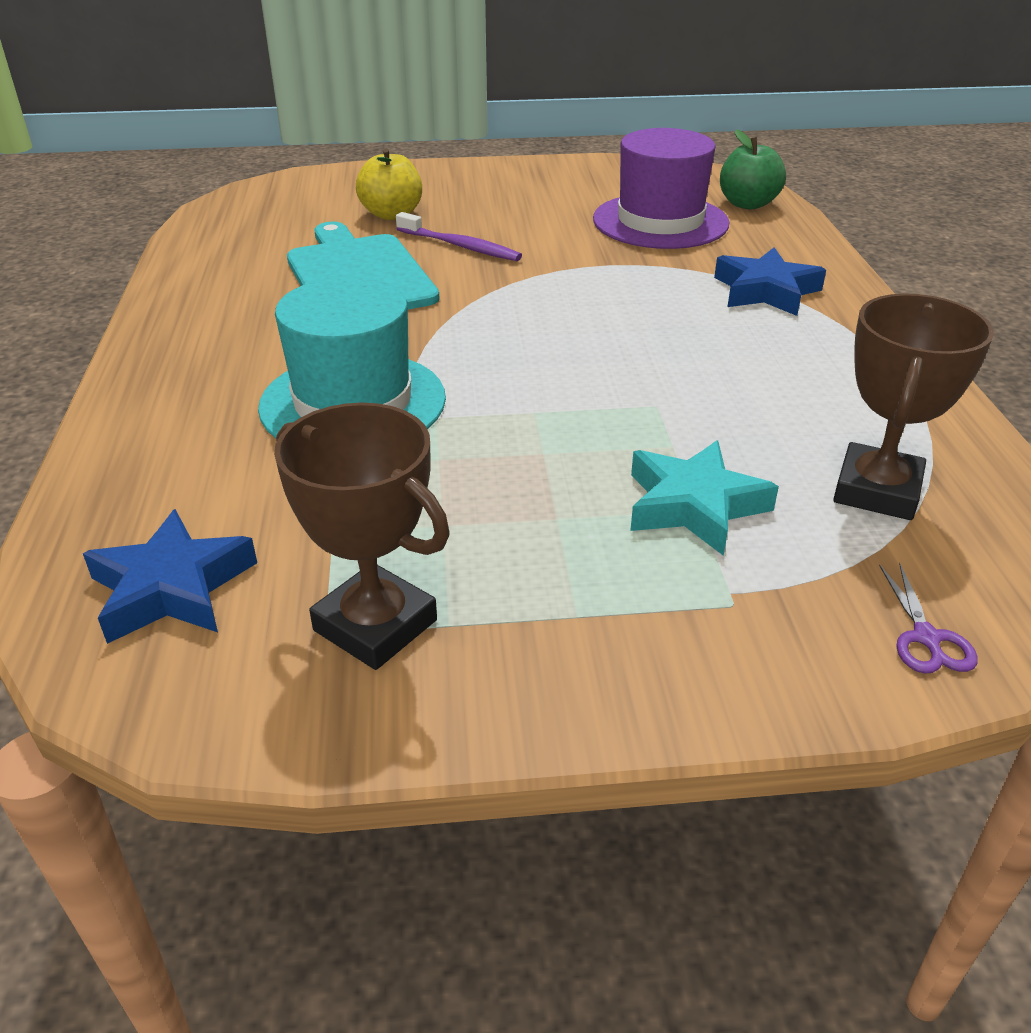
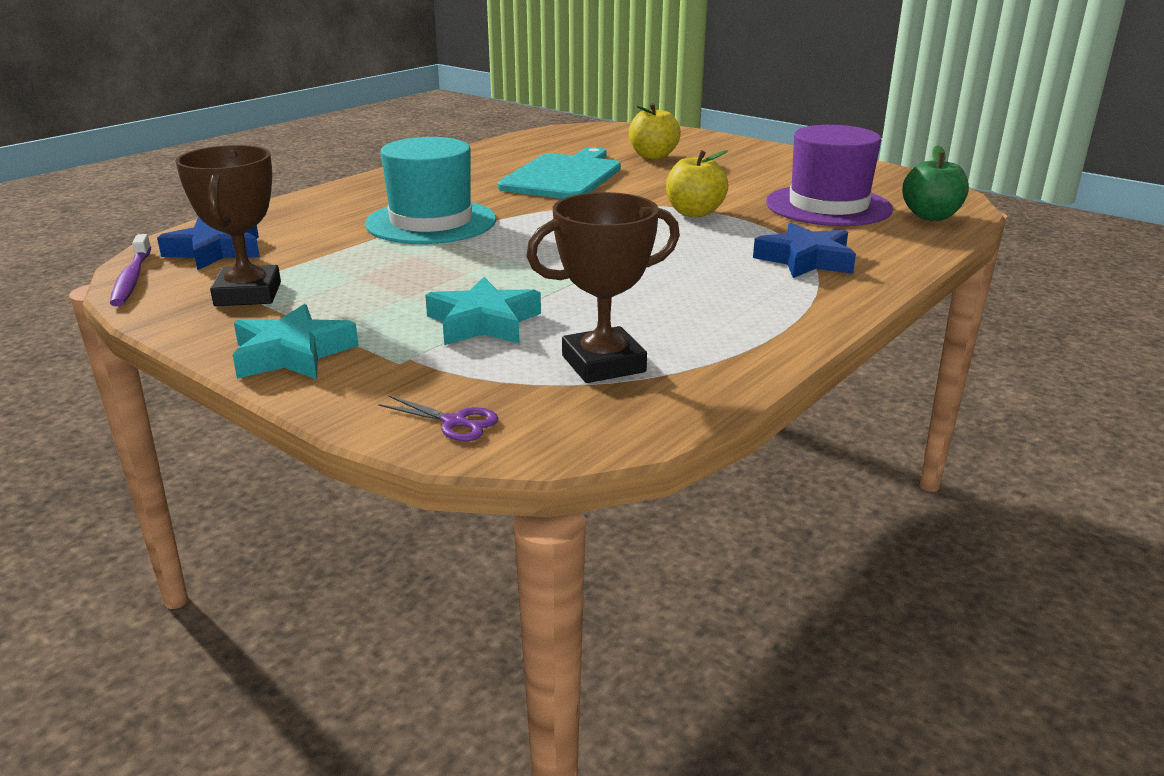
camera: 45 degrees right, 10 degrees down
purple toothbrush [396,212,522,261] -> purple toothbrush moved to [110,234,151,306]
purple scissors [879,562,978,674] -> purple scissors turned 105 degrees counterclockwise [378,395,498,441]
none -> turquoise star [233,304,359,379]
none -> yellow apple [666,150,729,217]

